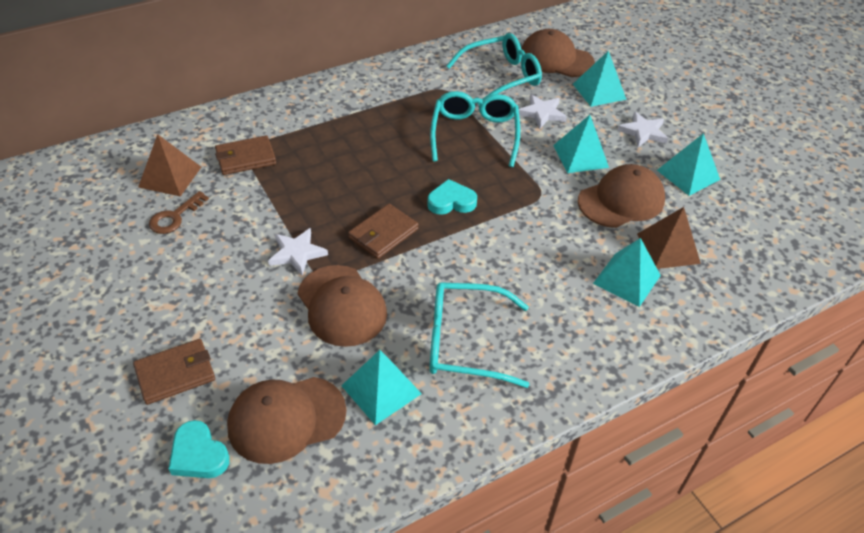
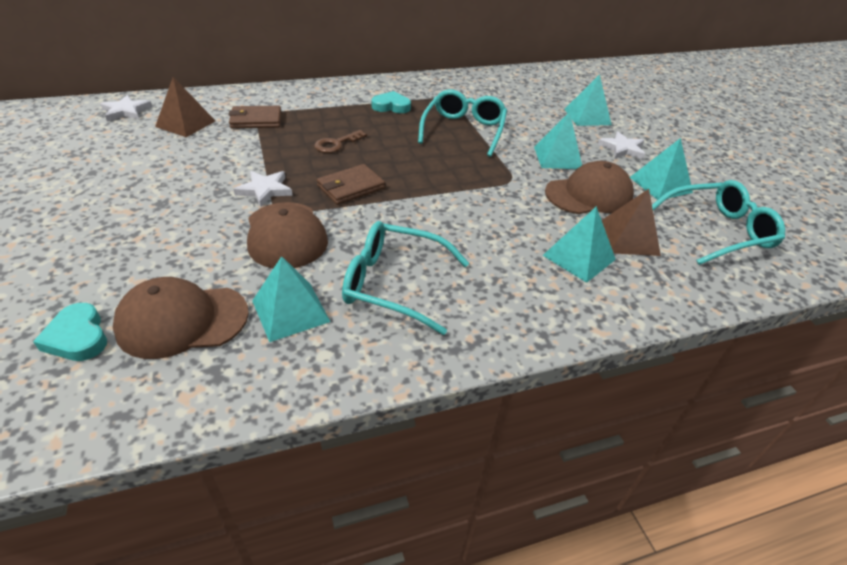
camera: 10 degrees right, 5 degrees down
brown wallet [133,339,215,405] -> none
brown key [149,191,209,234] -> brown key moved to [314,130,367,153]
turquoise heart [427,179,477,215] -> turquoise heart moved to [372,91,411,113]
turquoise glasses [446,33,542,105] -> turquoise glasses moved to [652,180,785,265]
white star [519,94,567,129] -> white star moved to [100,95,152,122]
brown cap [521,29,595,77] -> none

